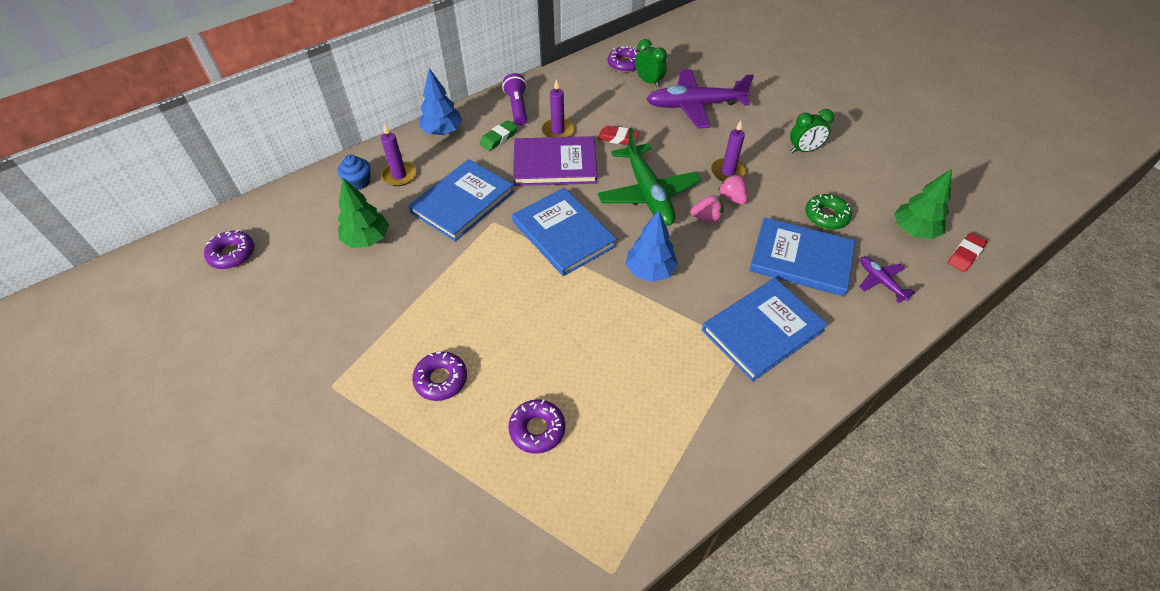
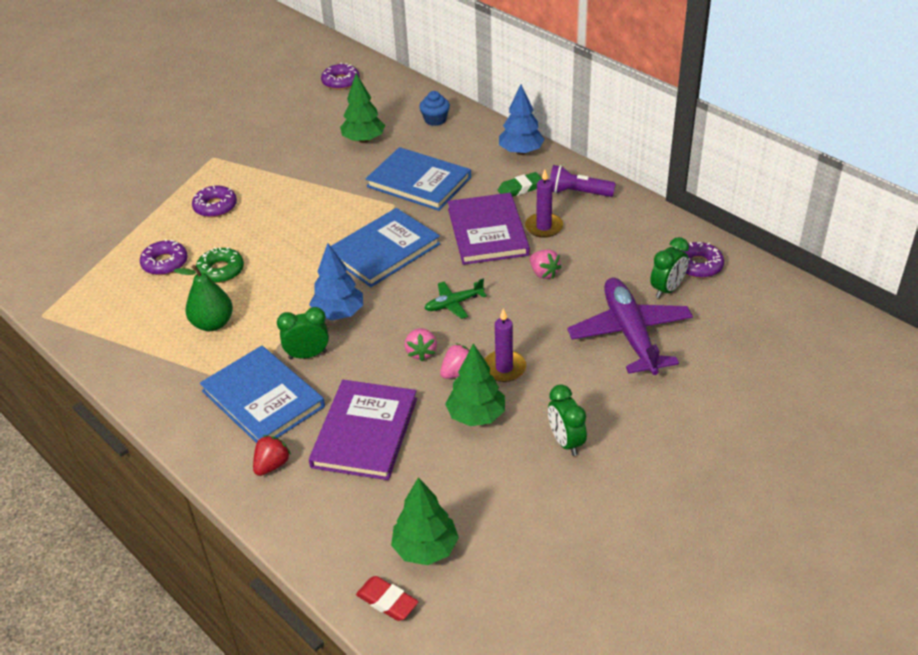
camera: 85 degrees right, 10 degrees down
purple candle [381,124,417,186] -> none
green eraser [480,120,517,151] -> green eraser turned 60 degrees counterclockwise [498,172,542,197]
purple flashlight [502,73,527,125] -> purple flashlight turned 150 degrees counterclockwise [550,165,616,197]
green plane [597,128,701,226] -> green plane [424,279,487,319], size x0.49
red eraser [598,126,639,145] -> pink strawberry [530,249,561,279]
blue book [749,217,855,296] -> purple book [309,380,417,480]
green donut [805,194,852,230] -> green donut moved to [196,247,244,283]
purple plane [859,257,915,303] -> none
none -> green pear [174,265,233,331]
none -> red strawberry [253,435,291,476]
none -> green clock [277,307,329,360]
none -> green tree [445,344,505,426]

